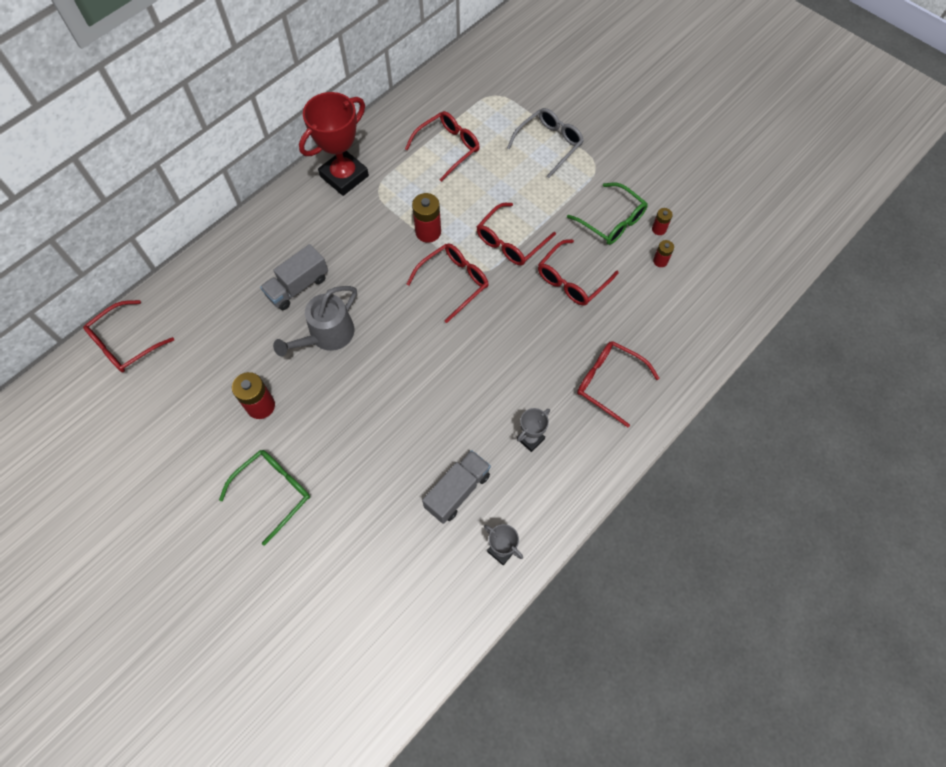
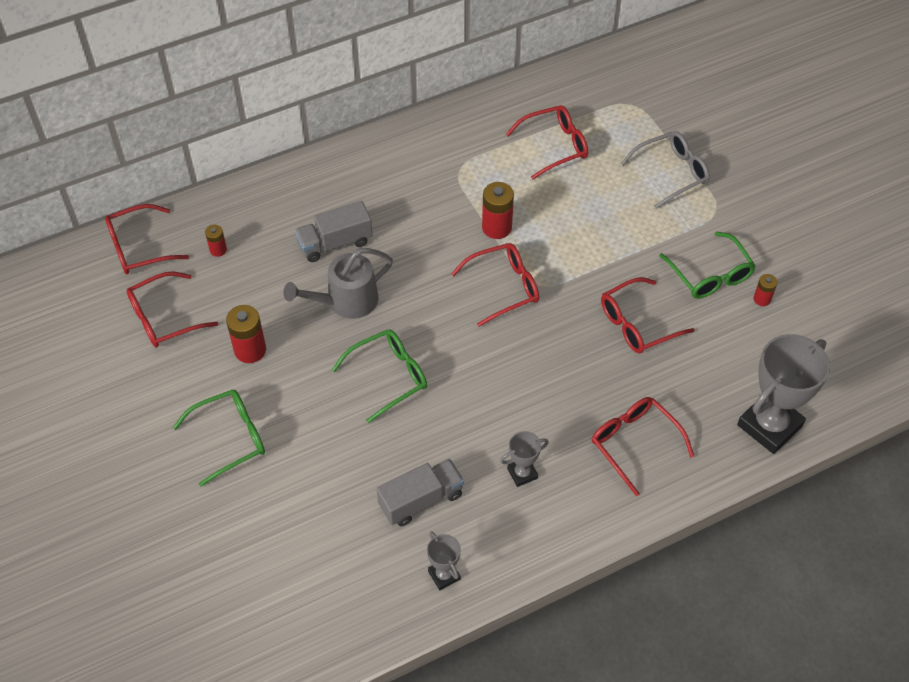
camera: 20 degrees right, 10 degrees down
red trophy [299,92,369,196] -> none
red glasses [477,203,556,266] -> red glasses moved to [126,271,218,347]
red battery [653,240,674,267] -> red battery moved to [205,225,227,257]
none -> green glasses [332,329,427,423]
none -> grey trophy [737,334,830,454]

